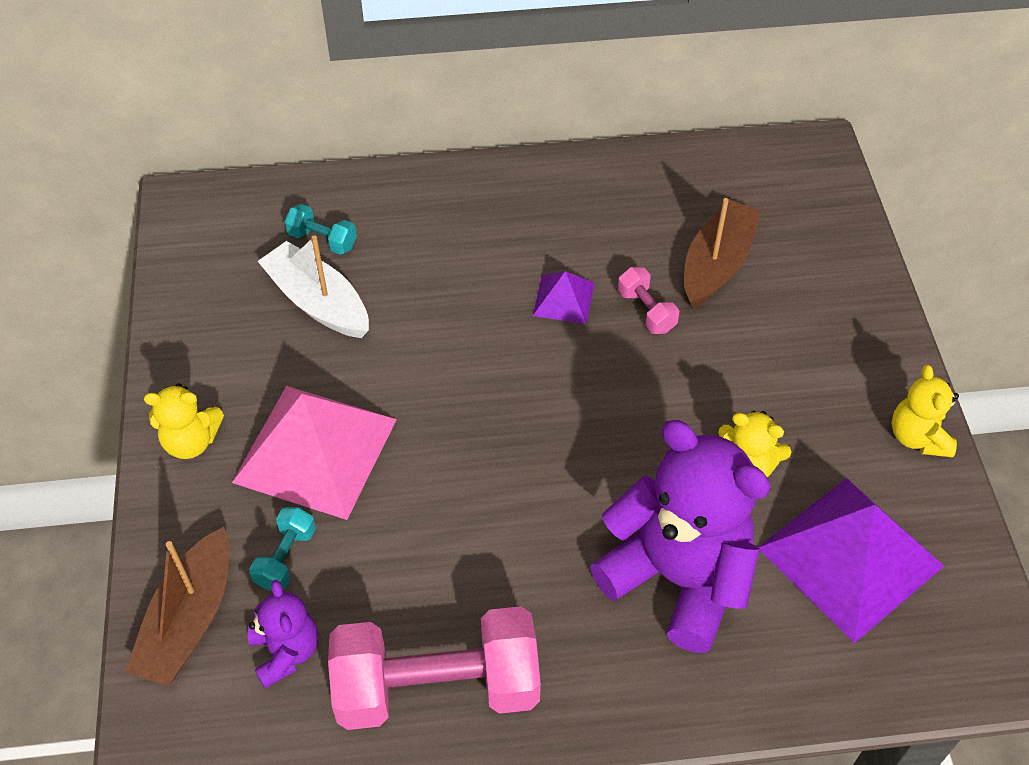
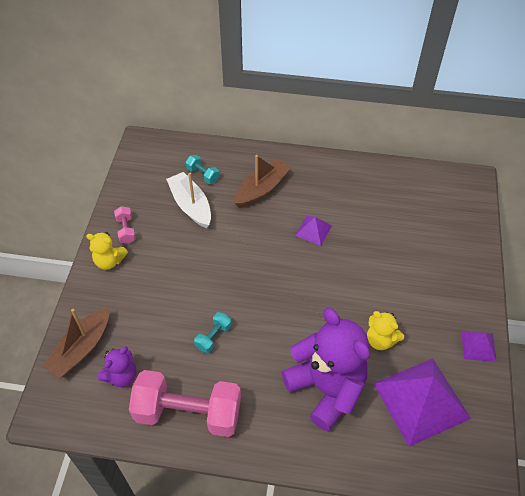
camera: 15 degrees right, 0 degrees up
pink pyramid [232,386,397,520] -> none
purple teddy bear [248,580,318,689] -> purple teddy bear turned 45 degrees clockwise [98,347,136,387]
turquoise dumbbell [249,507,316,591] -> turquoise dumbbell moved to [194,312,232,353]
pink dumbbell [618,267,679,334] -> pink dumbbell moved to [114,206,136,244]
brown boat [684,198,762,308] -> brown boat moved to [234,155,291,208]
yellow teddy bear [892,365,959,457] -> purple pyramid [461,331,497,362]

